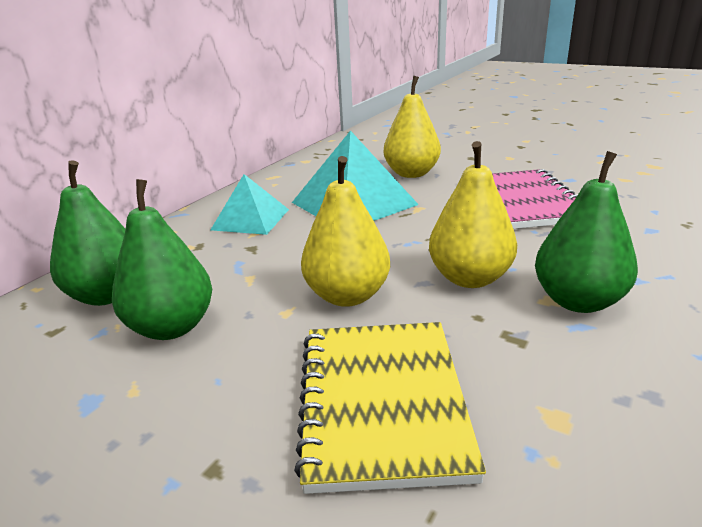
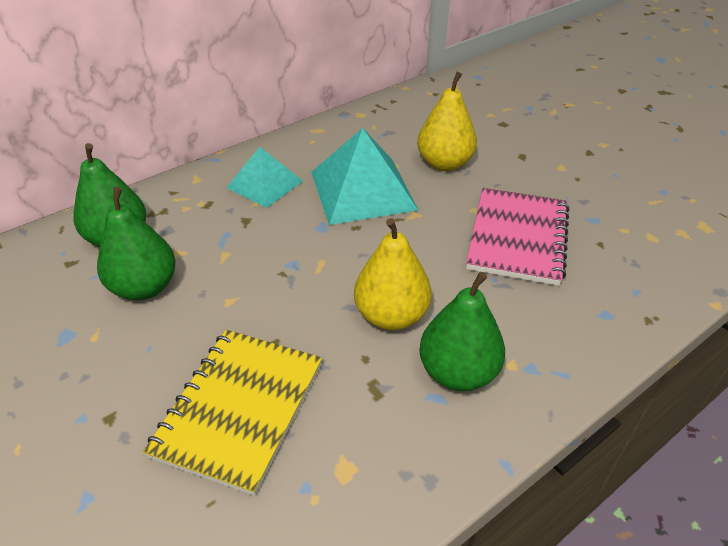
camera: 20 degrees right, 15 degrees up
yellow pear [301,156,390,307] -> none

